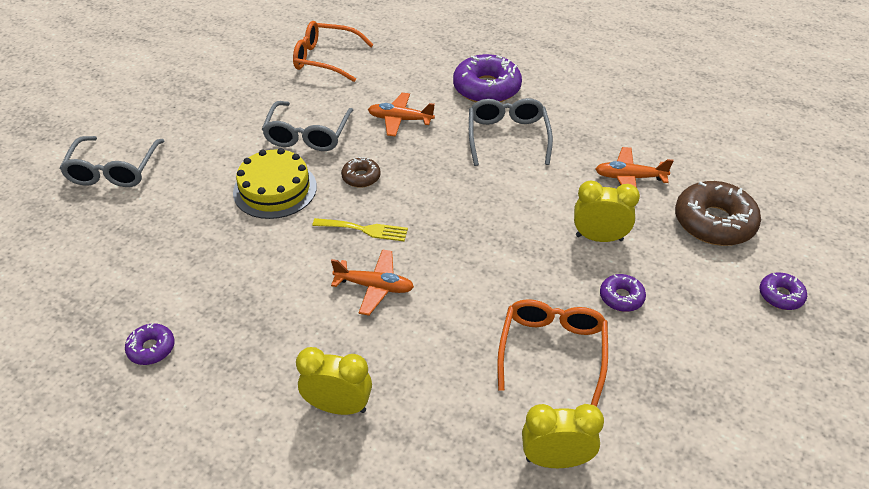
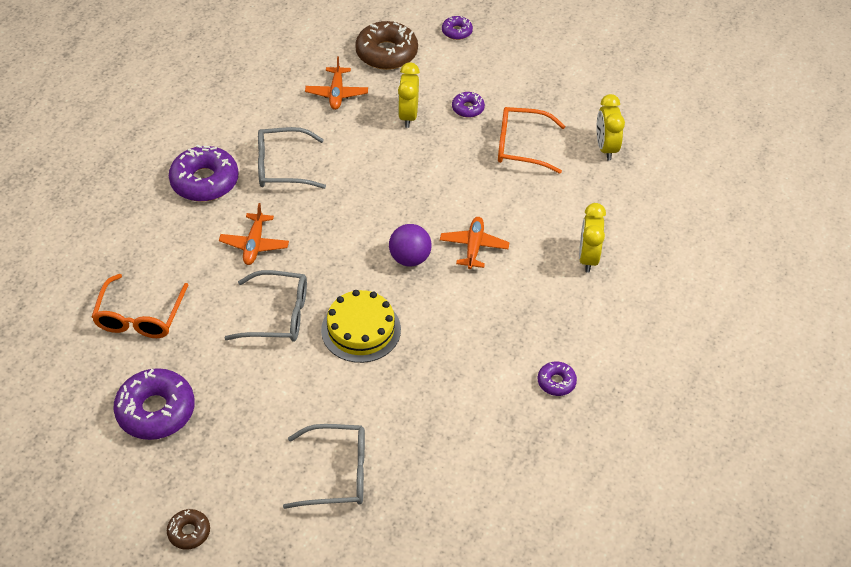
camera: 95 degrees left, 5 degrees up
yellow fork [312,218,408,242] -> purple ball [389,224,432,266]
brown donut [341,157,381,188] -> brown donut moved to [167,509,210,549]
none -> purple donut [113,368,195,440]

